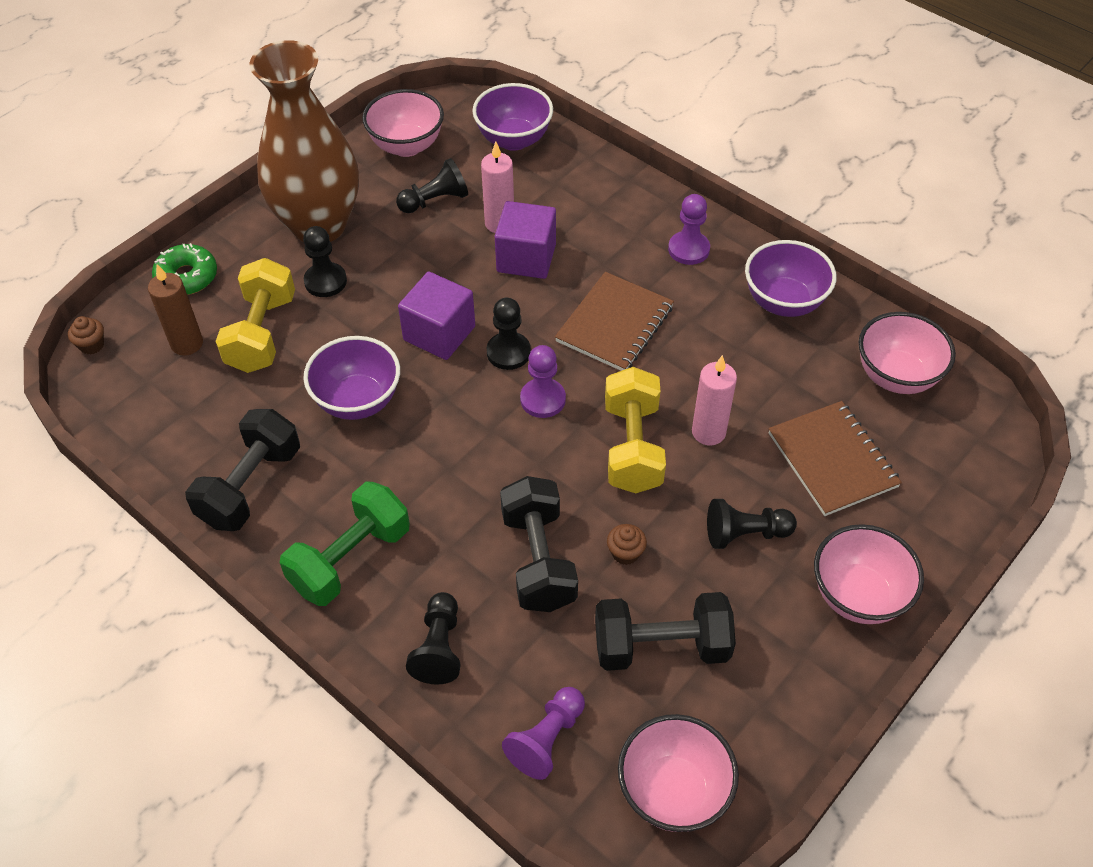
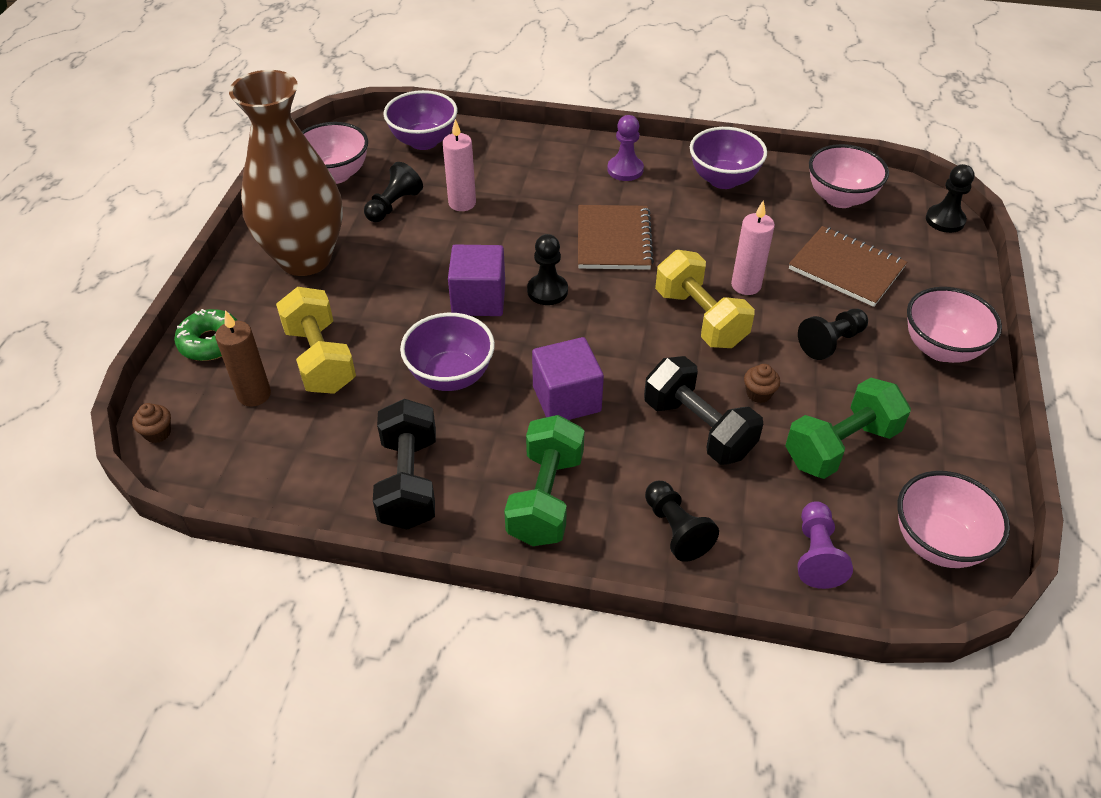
camera: 30 degrees left, 5 degrees down
black pawn [303,226,347,297] -> black pawn moved to [926,164,975,233]
purple cube [495,201,556,279] -> purple cube moved to [532,337,604,420]
purple pawn [520,345,566,418] -> none
black dumbbell [595,592,736,671] -> green dumbbell [785,378,911,479]

